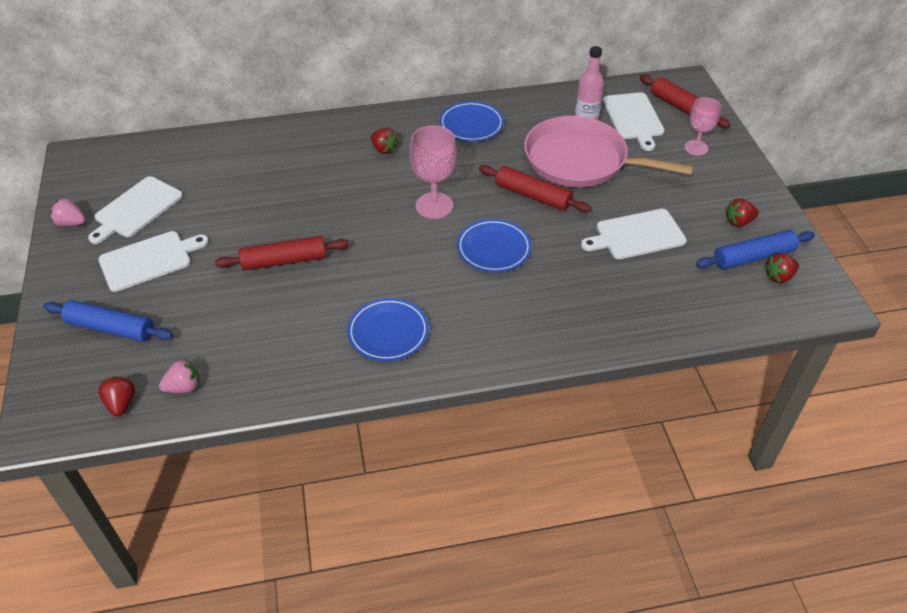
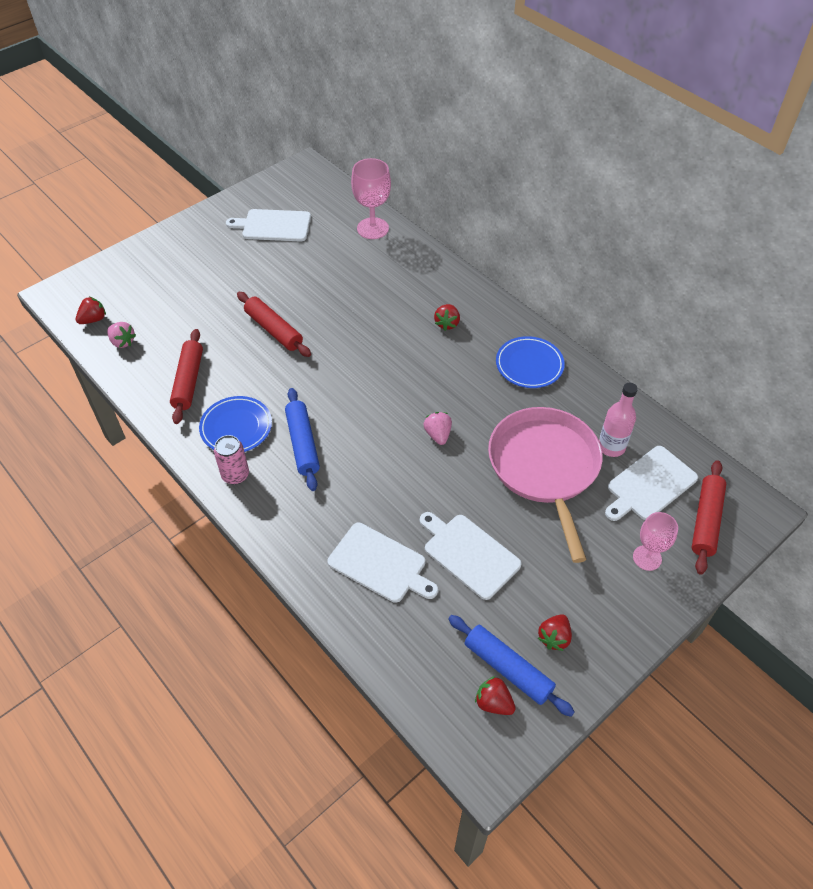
camera: 60 degrees right, 5 degrees up
blue rolling pin [43,300,173,342] -> blue rolling pin moved to [285,388,320,491]
pink strawberry [50,198,86,226] -> pink strawberry moved to [423,412,452,445]
white cutting board [98,231,209,292] -> white cutting board moved to [327,523,438,603]
pink goblet [410,125,457,219] -> pink goblet moved to [351,158,391,239]
blue plate [457,219,532,272] -> none
red rolling pin [479,165,591,212] -> red rolling pin moved to [170,329,203,424]
red strawberry [725,198,759,227] -> red strawberry turned 105 degrees counterclockwise [538,614,572,651]
none -> pink can [214,435,249,485]

